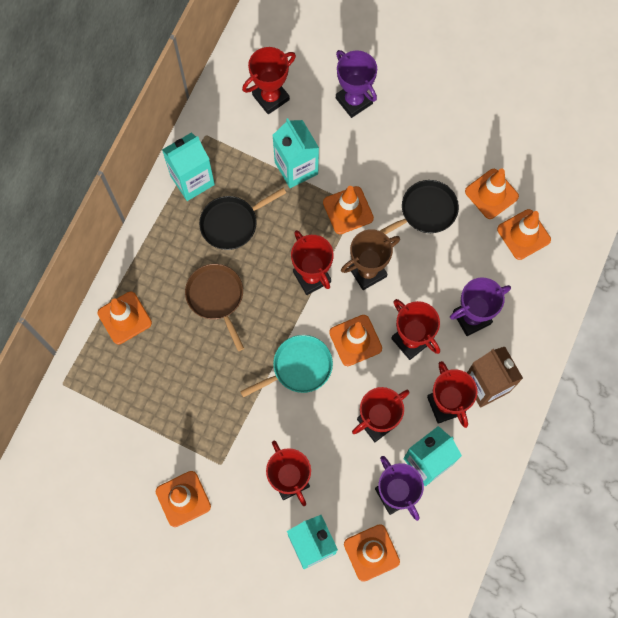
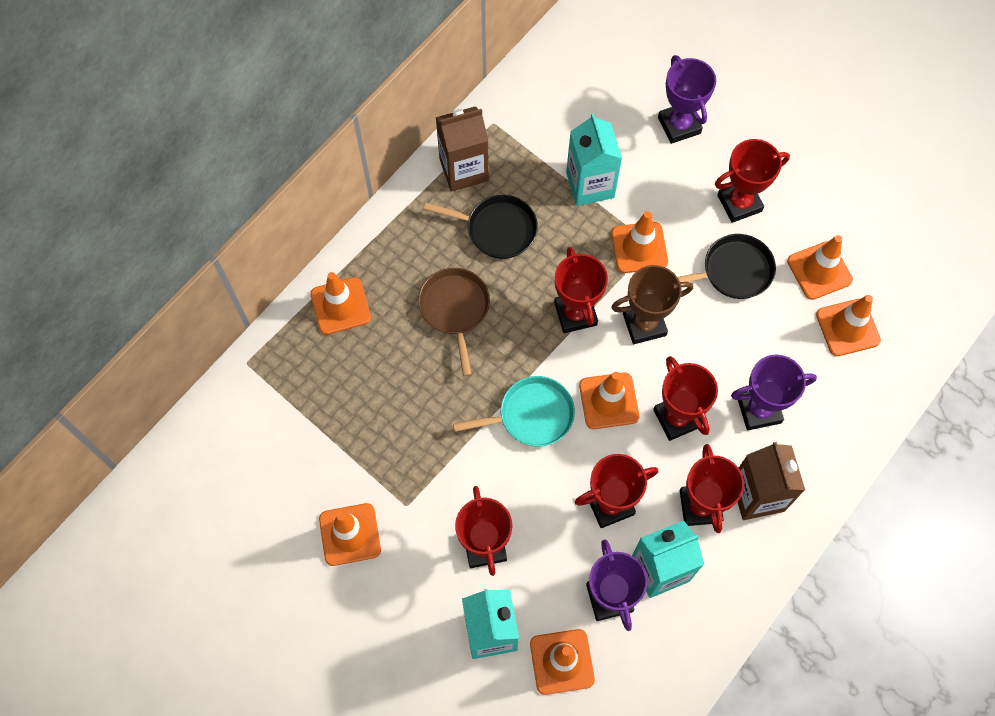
camera: 15 degrees right, 5 degrees down
turquoise carton [162,132,215,201] -> brown carton [436,106,489,192]
black pan [199,188,286,250] -> black pan turned 150 degrees counterclockwise [424,195,538,259]
red trophy [242,47,296,114] -> red trophy moved to [715,139,790,223]

